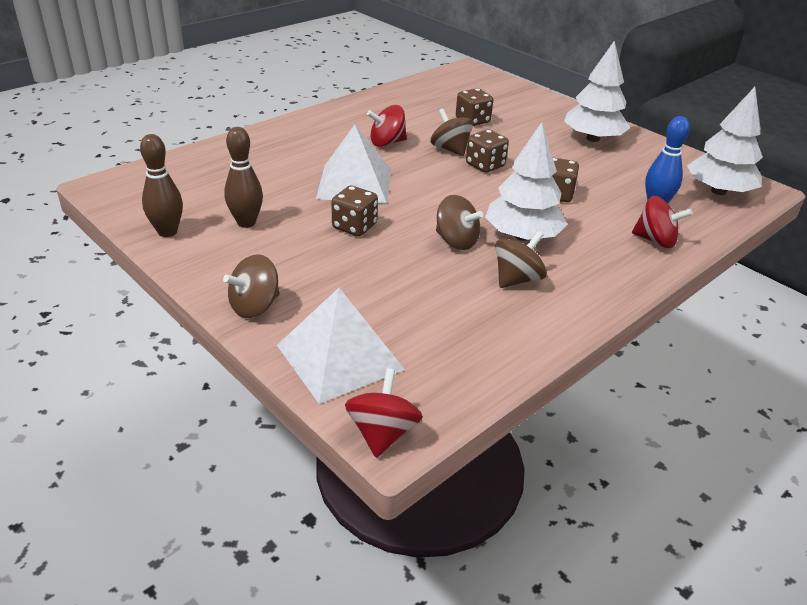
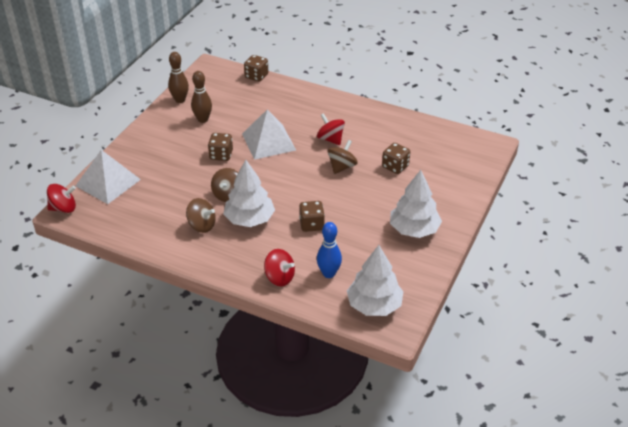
camera: 70 degrees right, 5 degrees up
brown spinning top [223,254,280,318] -> none
brown dice [466,130,509,173] -> brown dice moved to [244,55,268,82]
red spinning top [632,196,693,248] -> red spinning top turned 60 degrees counterclockwise [264,249,295,286]

